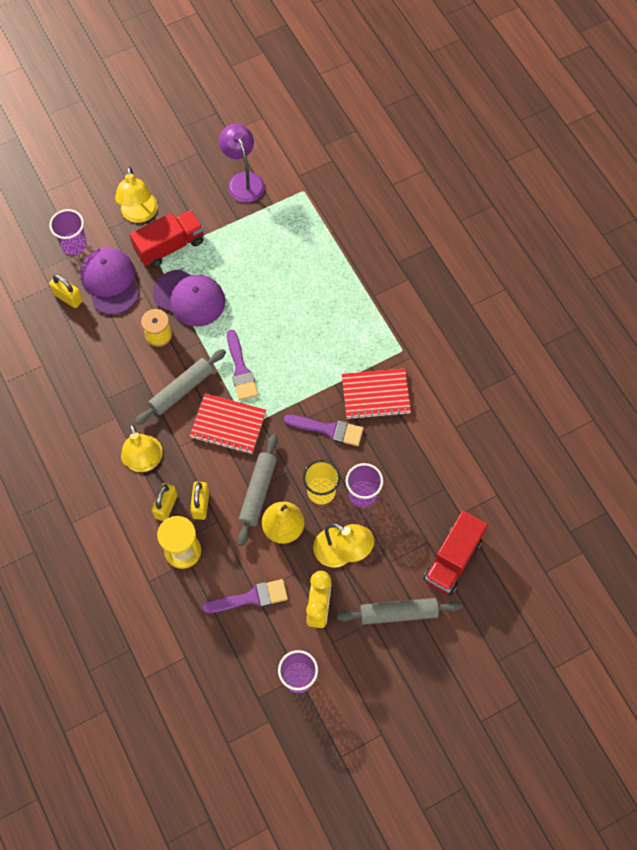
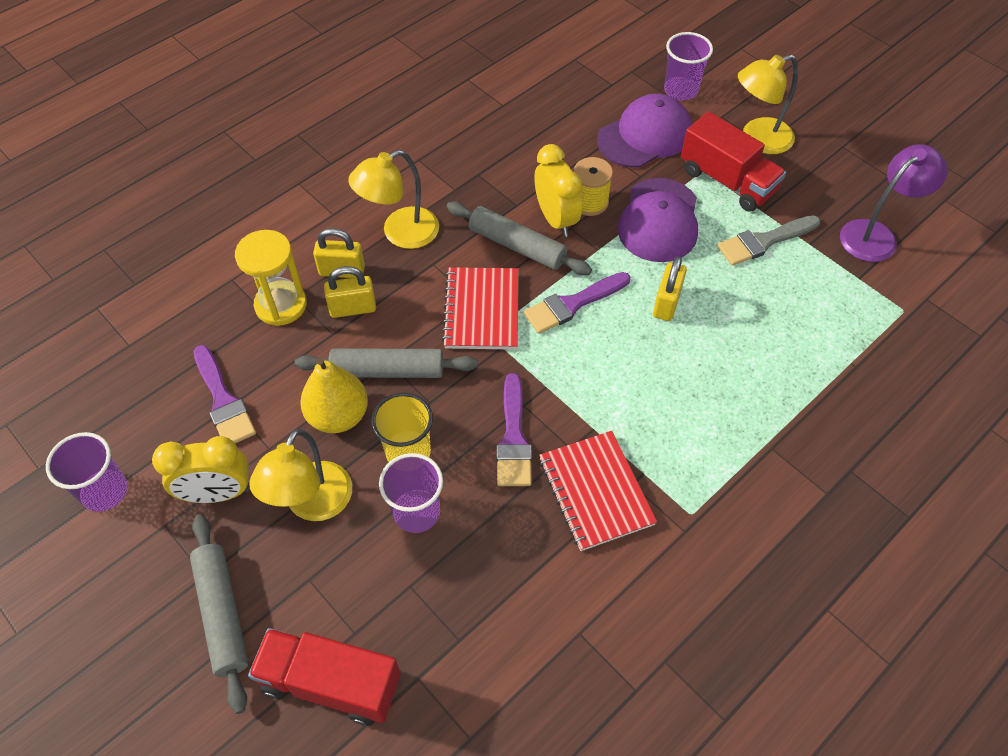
camera: 75 degrees right, 10 degrees down
yellow padlock [49,274,83,308] -> yellow padlock moved to [653,256,687,321]
none -> yellow clock [534,144,582,237]
none -> grey brush [717,215,820,266]

